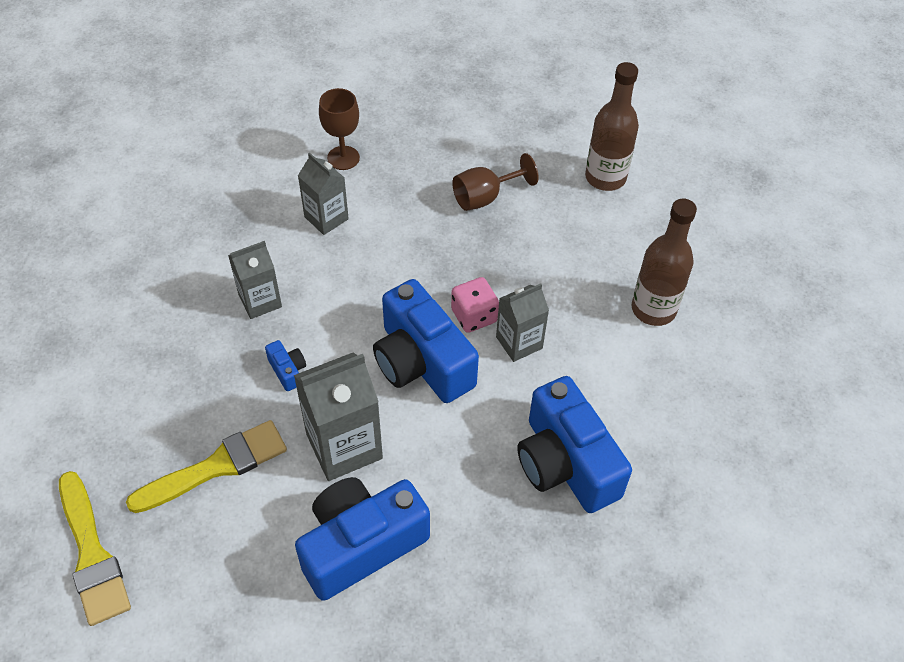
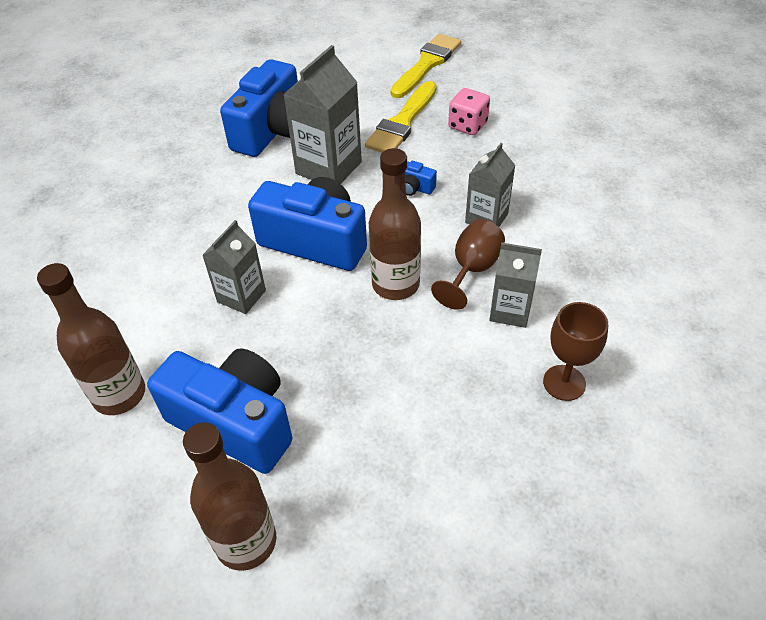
camera: 150 degrees right, 5 degrees down
yellow brush [59,471,131,626] -> yellow brush turned 90 degrees clockwise [391,34,461,98]
pink dice [451,277,499,333] -> pink dice moved to [448,88,490,135]
brown goblet [452,153,539,211] -> brown goblet moved to [431,219,505,310]
blue camera [517,376,632,513] -> blue camera moved to [147,348,292,474]
none -> brown bottle [369,148,421,300]

